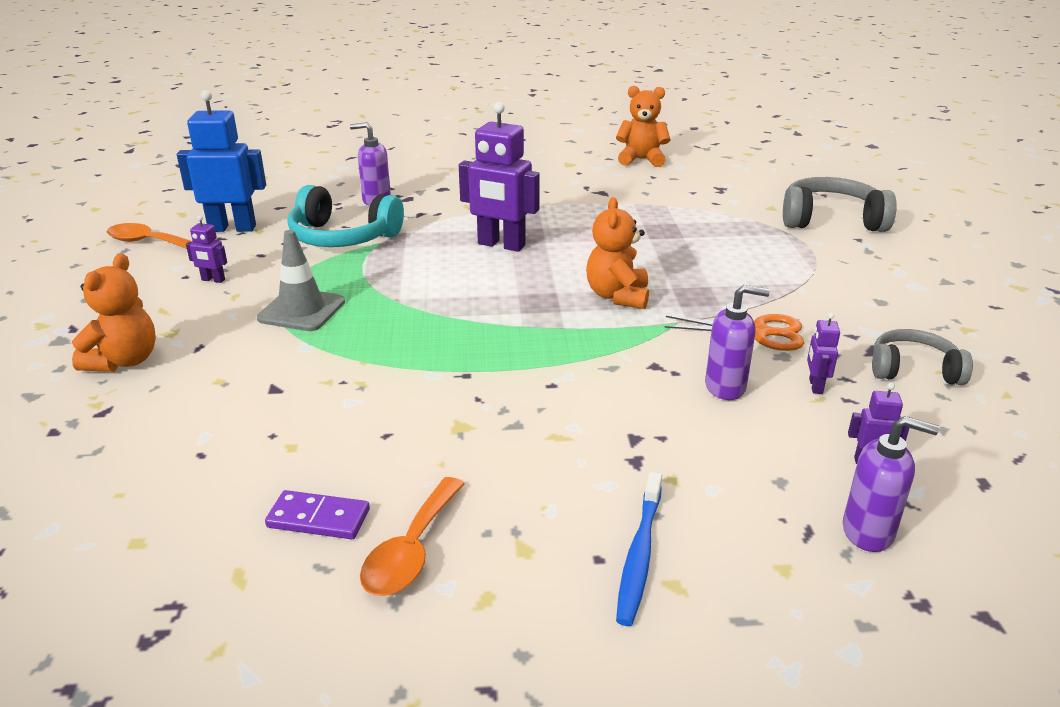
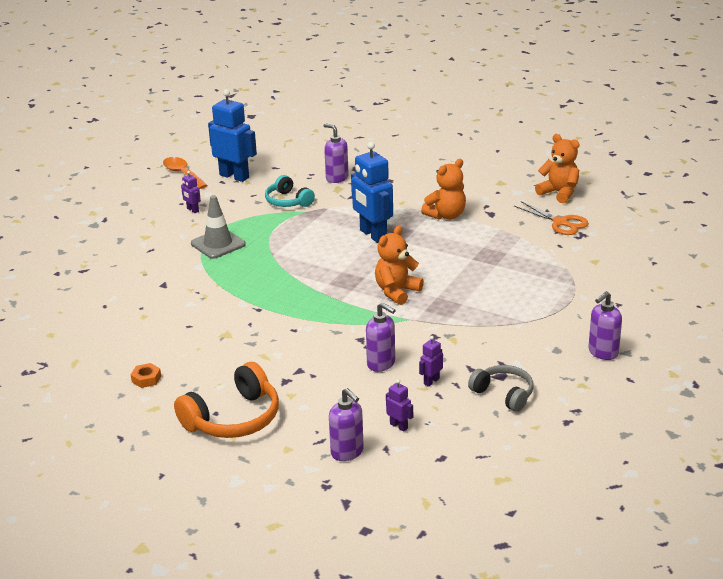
camera: 35 degrees right, 0 degrees up
orange teddy bear [72,254,156,372] -> orange teddy bear moved to [421,159,466,220]
purple domino [265,490,370,539] -> none
turquoise headphones [288,185,404,247] -> turquoise headphones [265,175,315,207], size x0.64
orange spoon [360,477,465,596] -> orange nut [131,363,161,388]
purple robot [459,102,540,252] -> blue robot [351,142,393,243]
blue toothbrush [616,472,662,626] -> orange headphones [174,362,279,438]
orange scissors [665,314,804,351] -> orange scissors moved to [514,201,589,235]
grey headphones [783,177,897,232] -> none
none -> purple soap dispenser [588,291,622,360]

